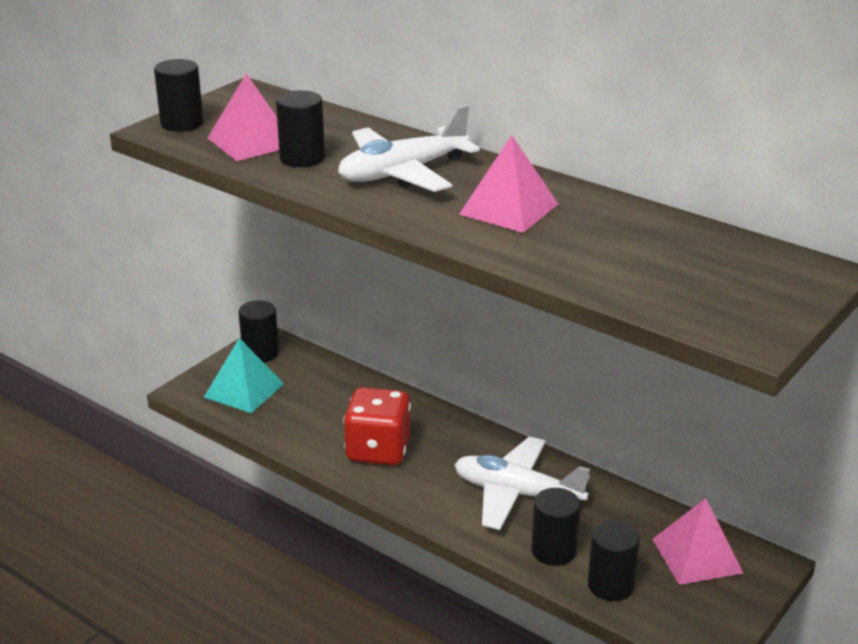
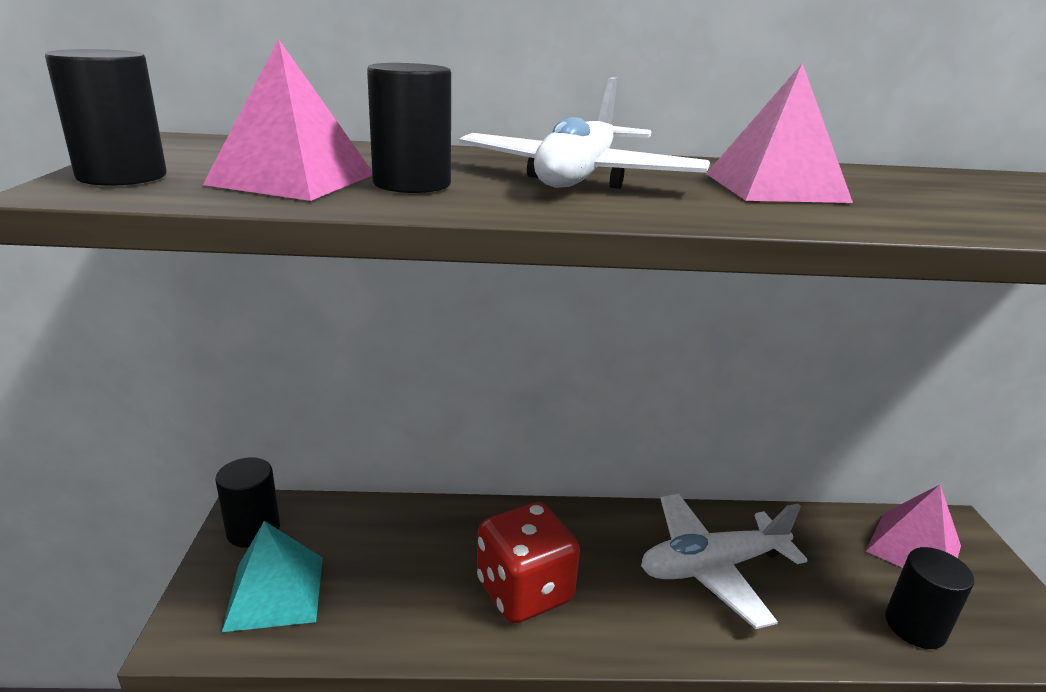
camera: 40 degrees left, 5 degrees down
black cylinder [531,488,580,566] -> none

